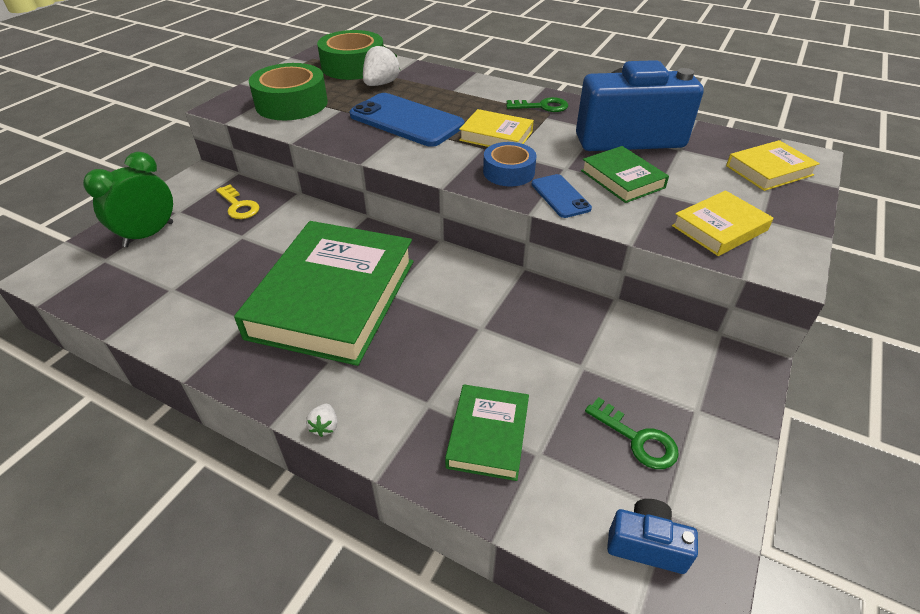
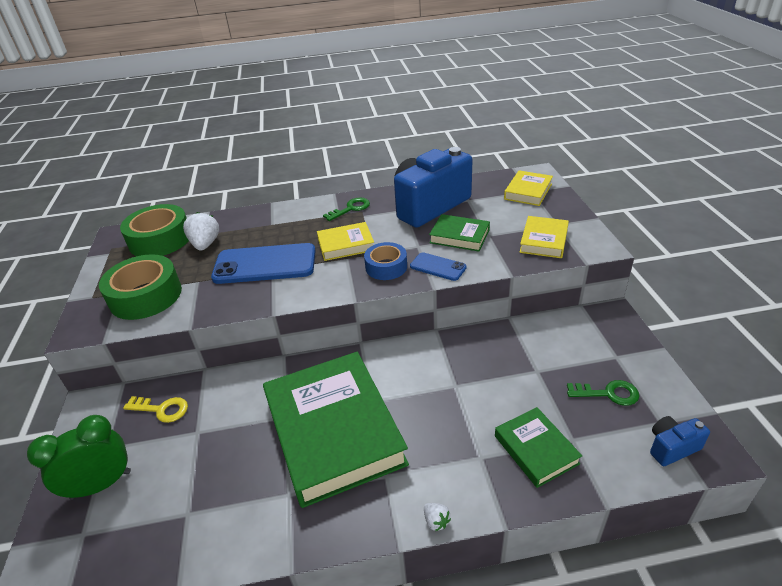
camera: 35 degrees left, 5 degrees down
green clock [83,152,173,247] -> green clock turned 60 degrees clockwise [27,415,131,500]

